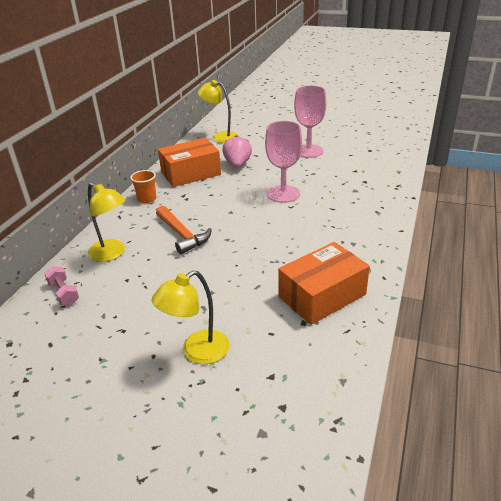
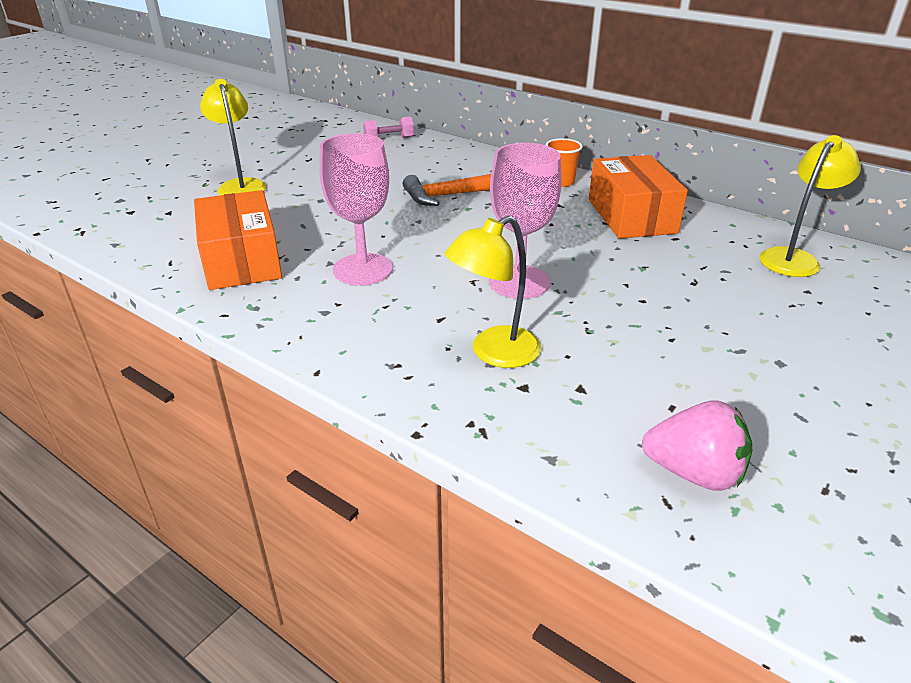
camera: 105 degrees right, 0 degrees up
yellow lamp [88,182,126,262] -> yellow lamp moved to [445,215,541,368]
pink strawberry [222,135,252,168] -> pink strawberry moved to [642,401,752,491]
pink goblet [294,85,326,158] -> pink goblet moved to [319,133,393,285]

